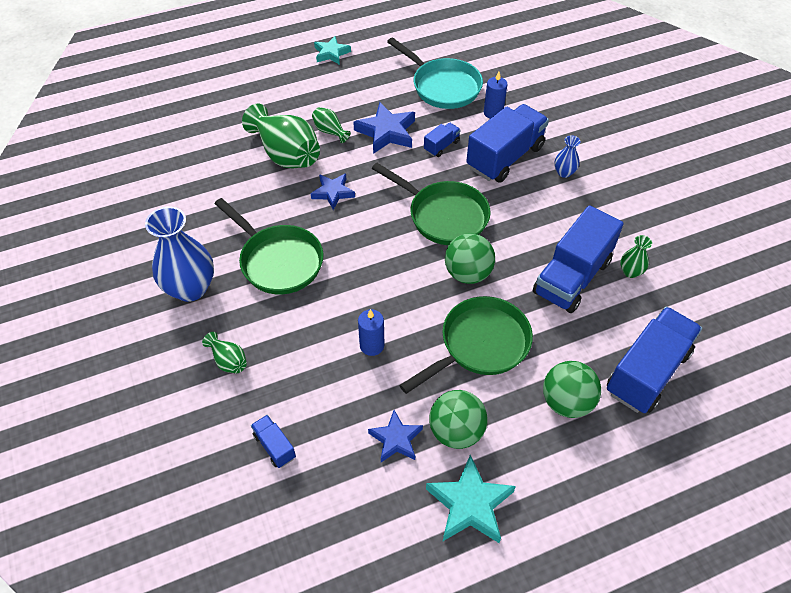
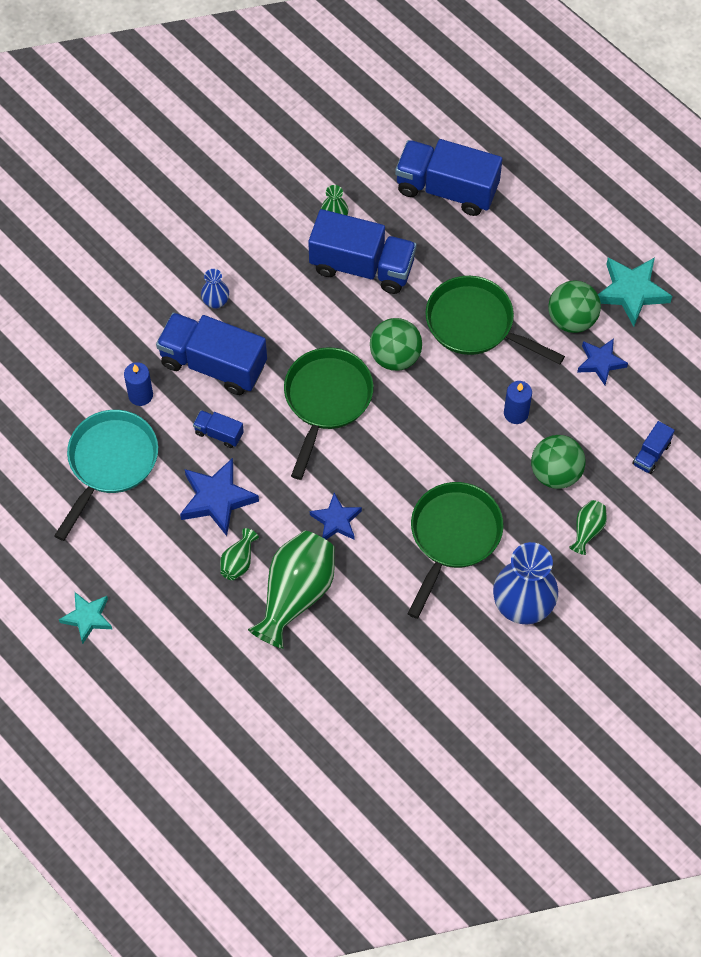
camera: 110 degrees left, 10 degrees up
green ball [543,361,601,418] -> green ball moved to [531,435,586,489]

